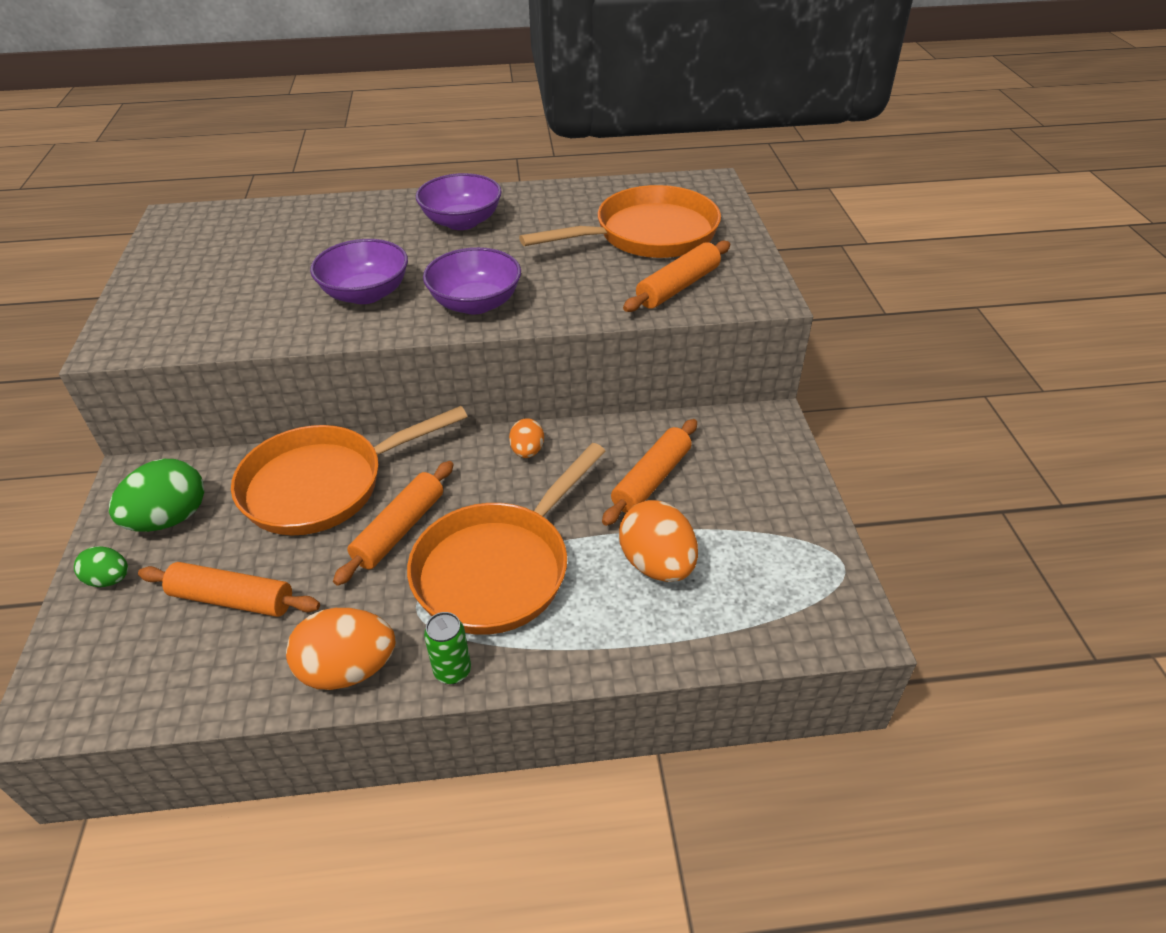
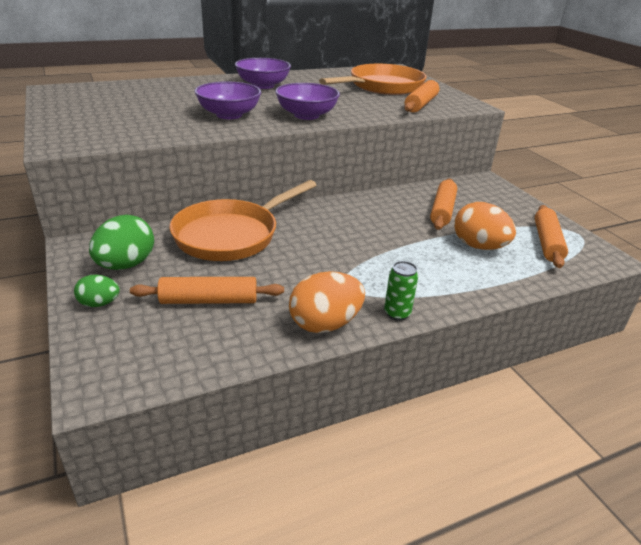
camera: 20 degrees left, 10 degrees down
orange rolling pin [333,461,453,586] -> orange rolling pin moved to [535,205,568,268]
orange pan [407,443,605,635] -> none
orange egg [509,418,544,458] -> none

